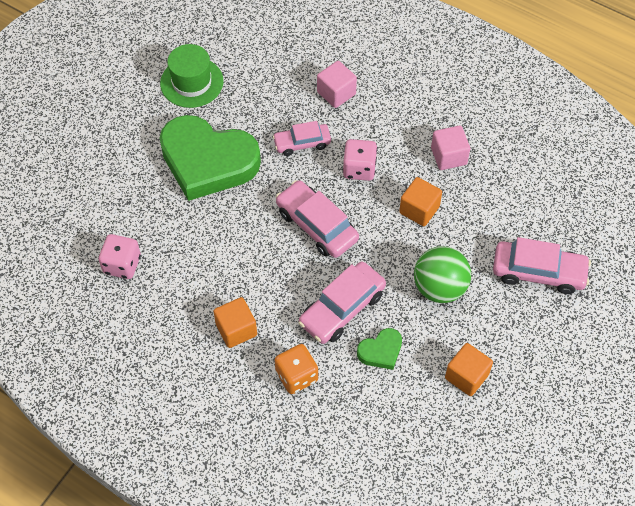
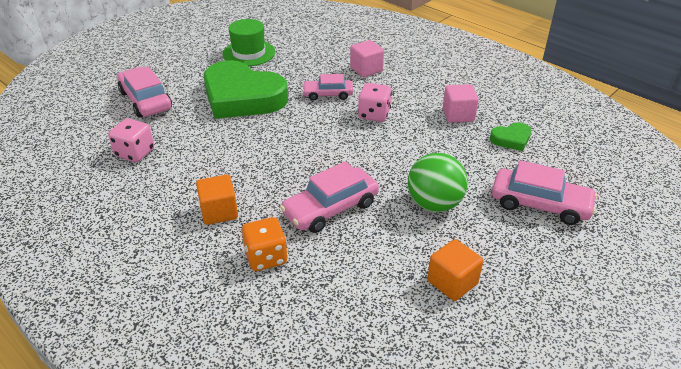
camera: 10 degrees right, 20 degrees down
pink car [276,180,359,258] -> pink car moved to [117,67,172,118]
green heart [357,328,402,370] -> green heart moved to [490,122,531,151]
orange cube [399,177,442,226] -> none

